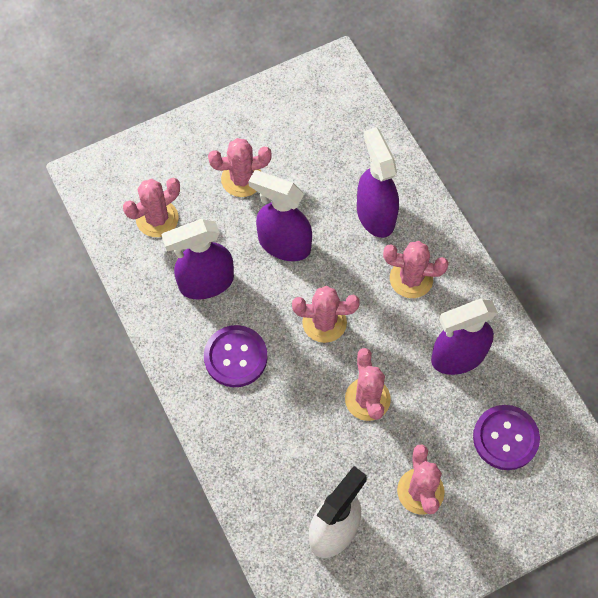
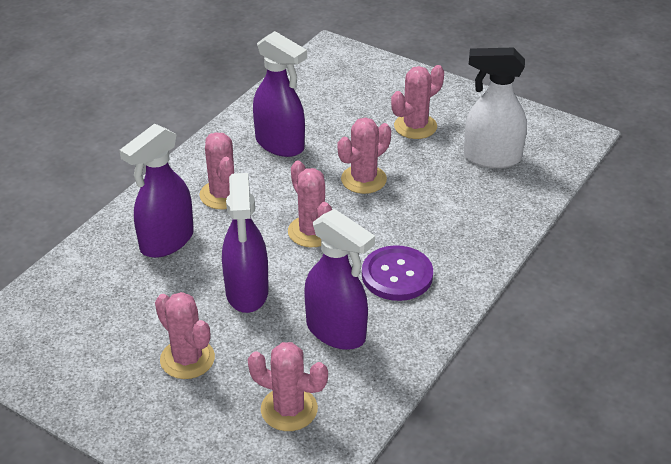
camera: 120 degrees left, 25 degrees down
purple button [473,405,540,470] -> none

